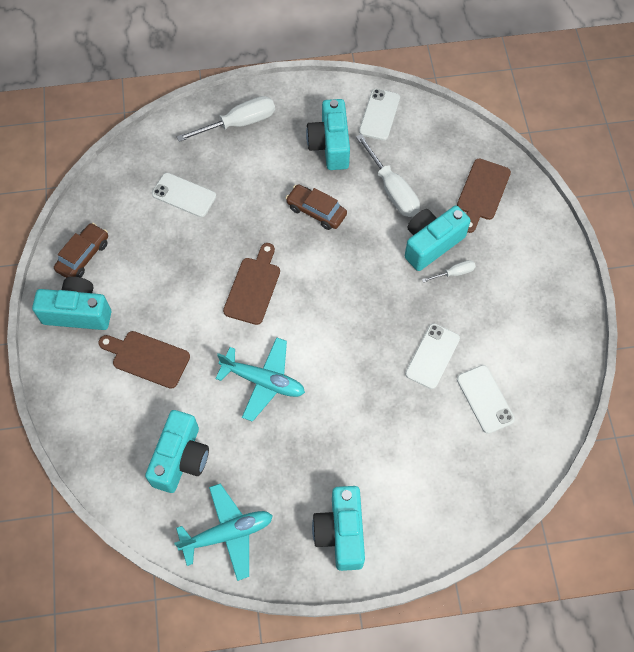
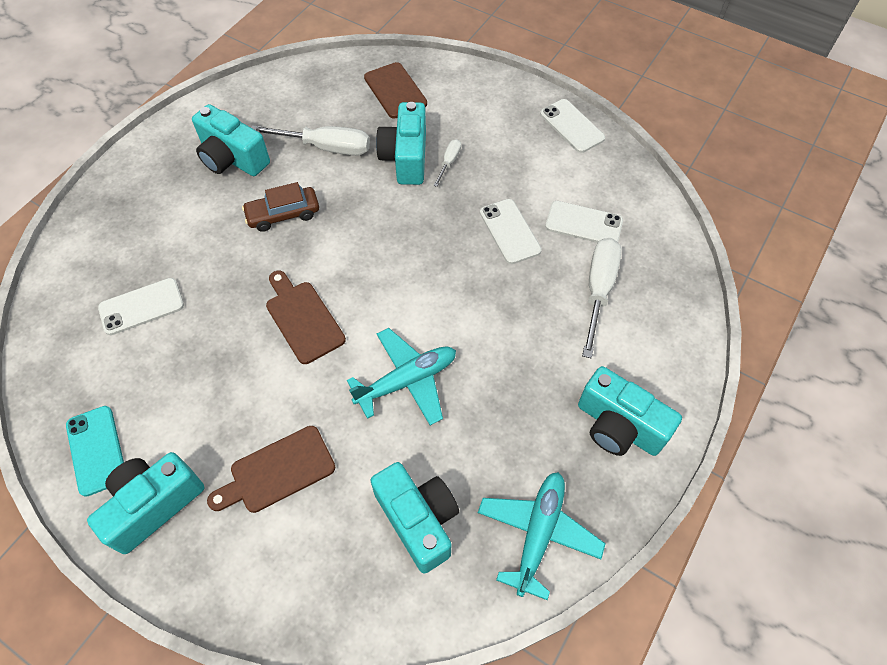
camera: 50 degrees left, 5 degrees down
brown car [54,223,108,278] -> turquoise phone [66,406,124,497]
white screwdriver [177,96,275,142] -> white screwdriver moved to [582,238,622,358]
white phone [359,89,400,140] -> white phone moved to [540,99,605,153]

